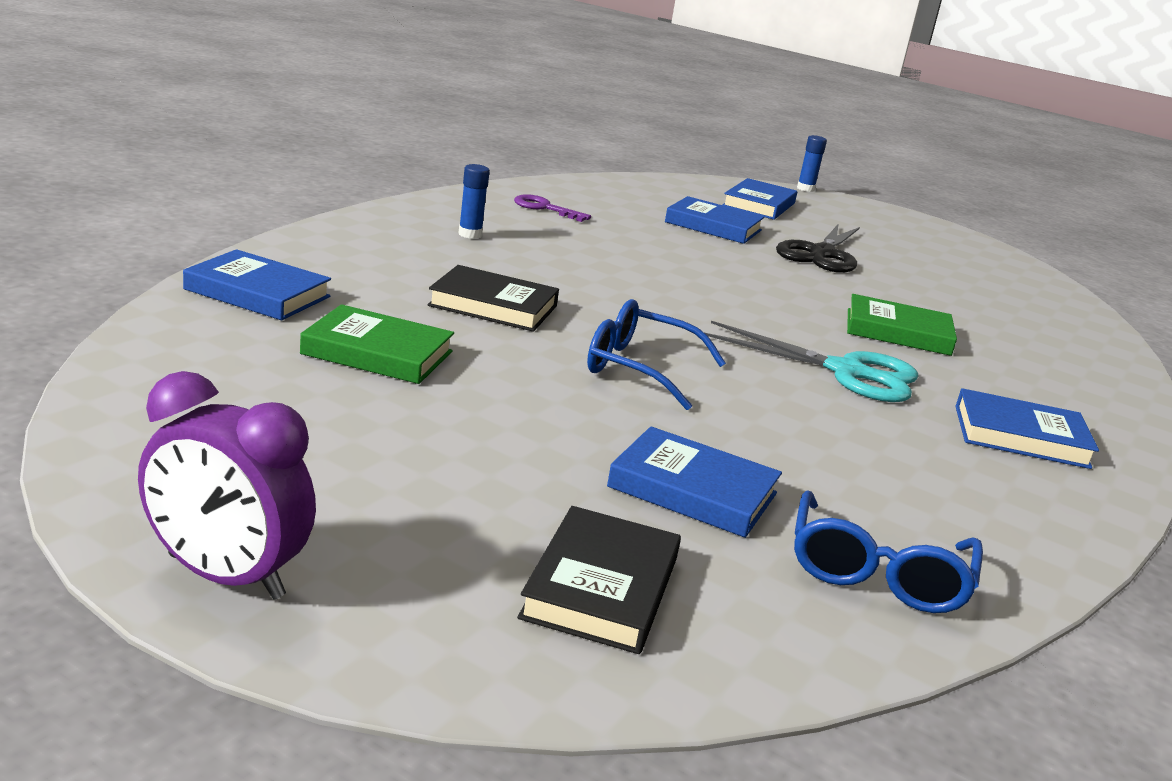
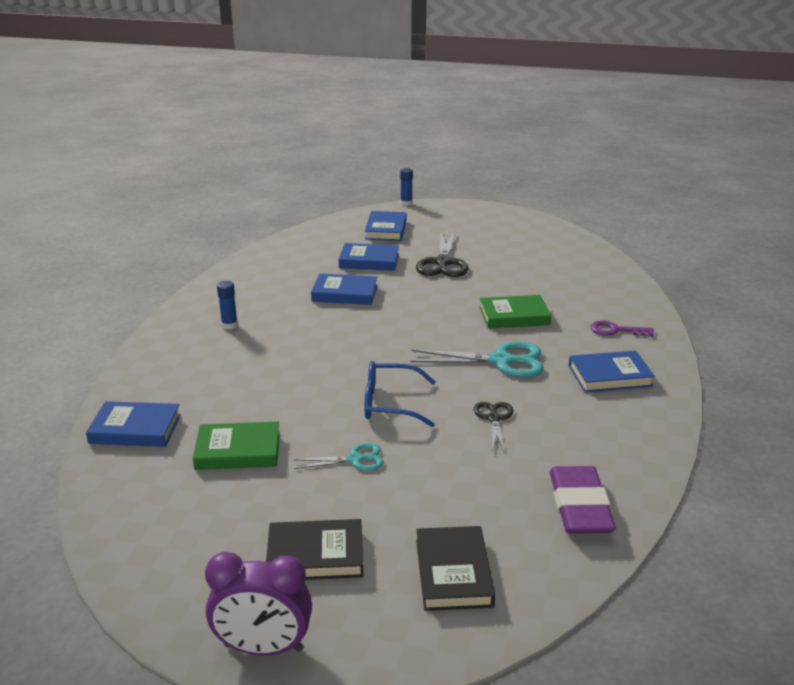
camera: 15 degrees left, 5 degrees up
black book [427,265,559,332] -> black book moved to [266,519,363,580]
purple key [514,194,591,222] -> purple key moved to [591,320,654,337]
blue book [607,426,782,538] -> blue book moved to [311,273,377,305]
blue glasses [794,490,983,613] -> purple eraser [550,466,616,534]
none -> turquoise scissors [293,443,384,471]
none -> black scissors [474,402,514,453]

